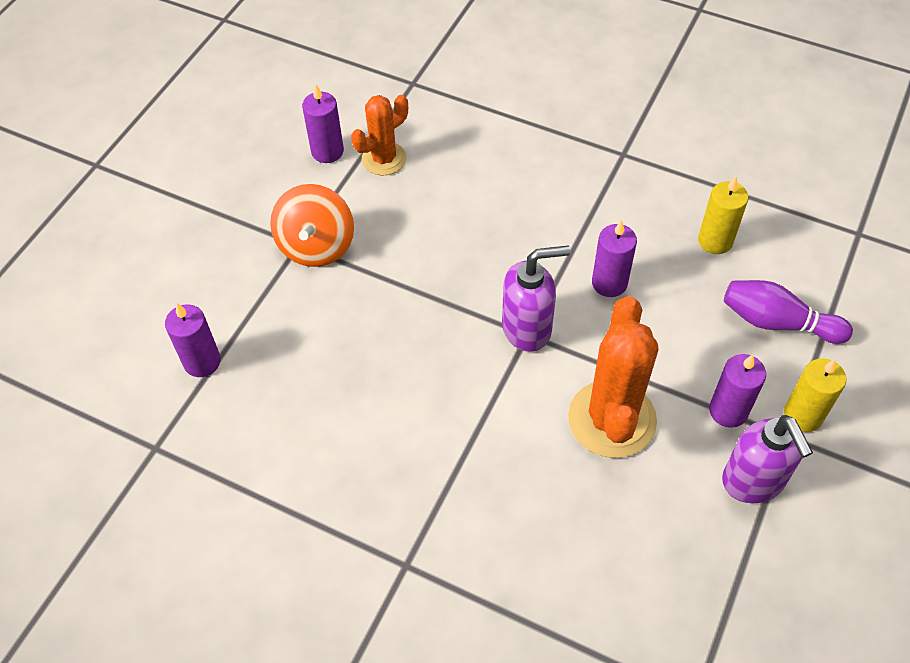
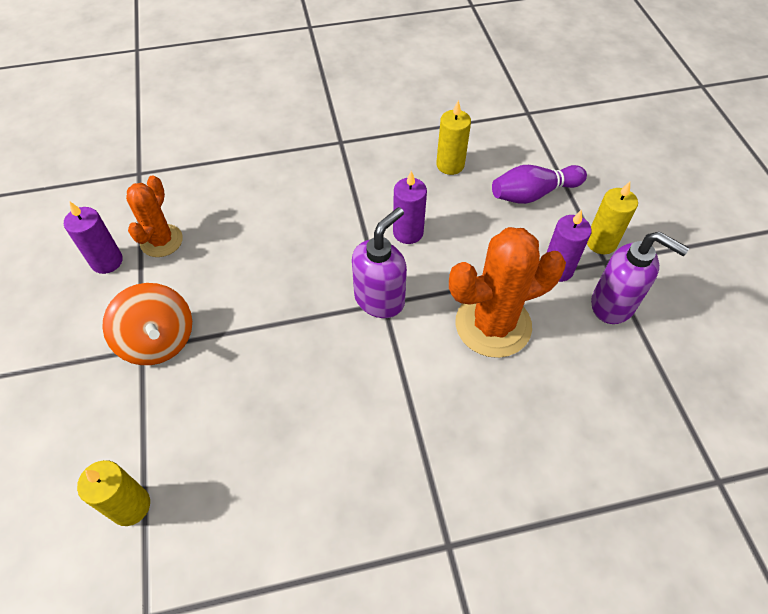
camera: 40 degrees left, 0 degrees up
purple candle [165,303,221,377] -> yellow candle [77,460,150,526]
orange cactus [568,296,659,458] -> orange cactus turned 75 degrees counterclockwise [449,227,566,358]

